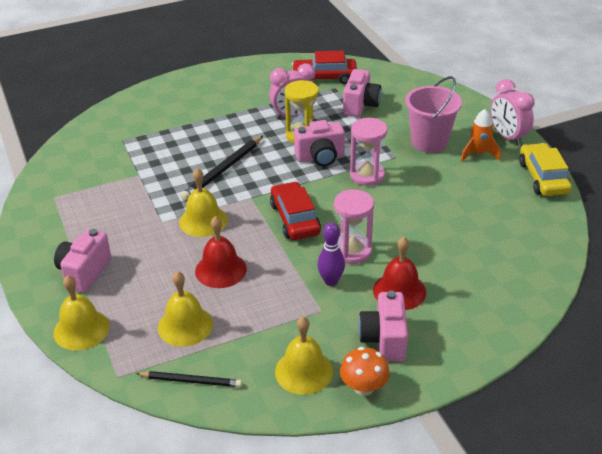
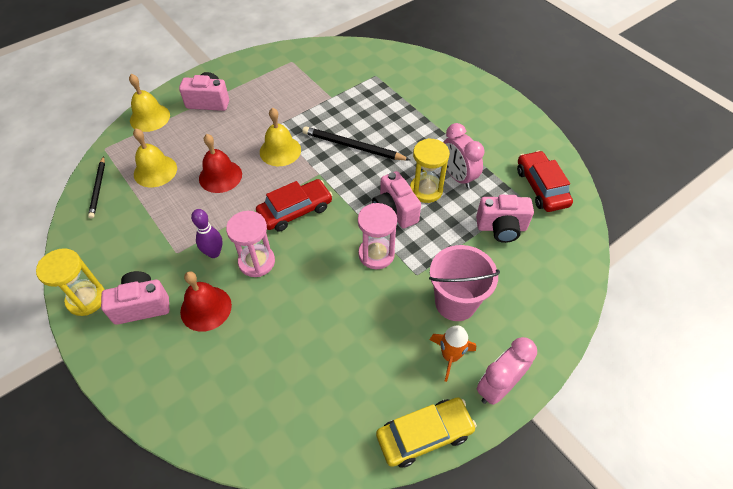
camera: 75 degrees right, 15 degrees up
yellow bell [275,317,333,395] -> none
orange mushroom [340,347,390,396] -> yellow hourglass [36,248,105,316]

